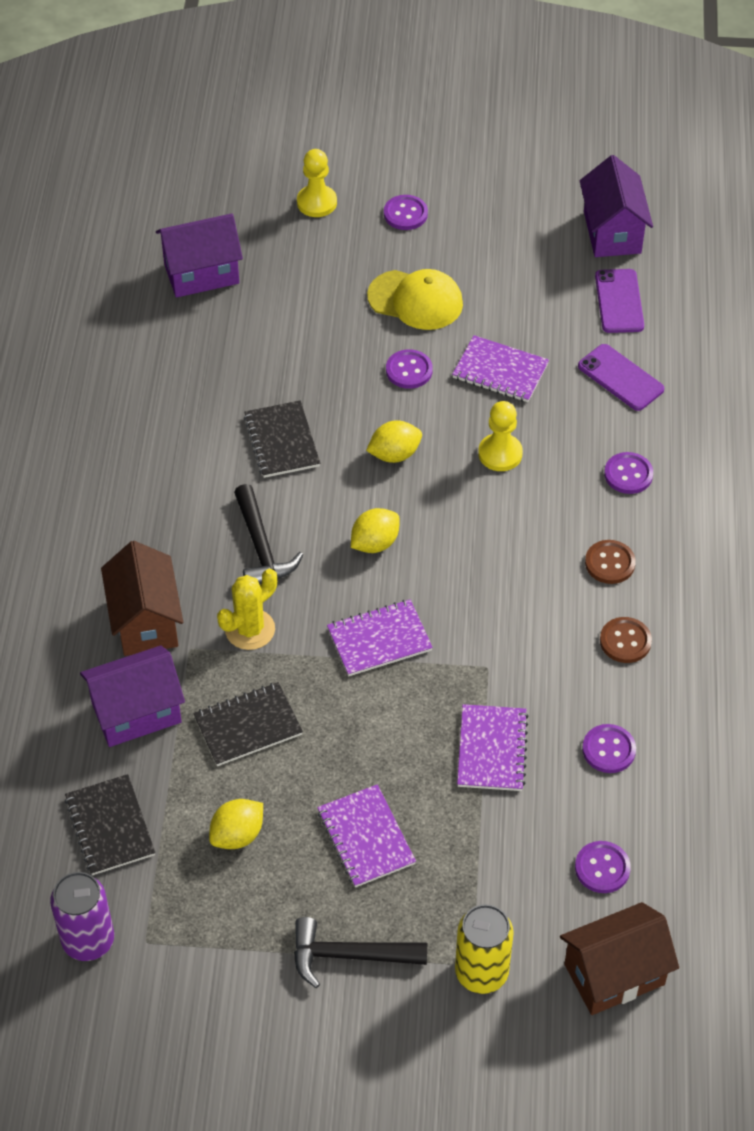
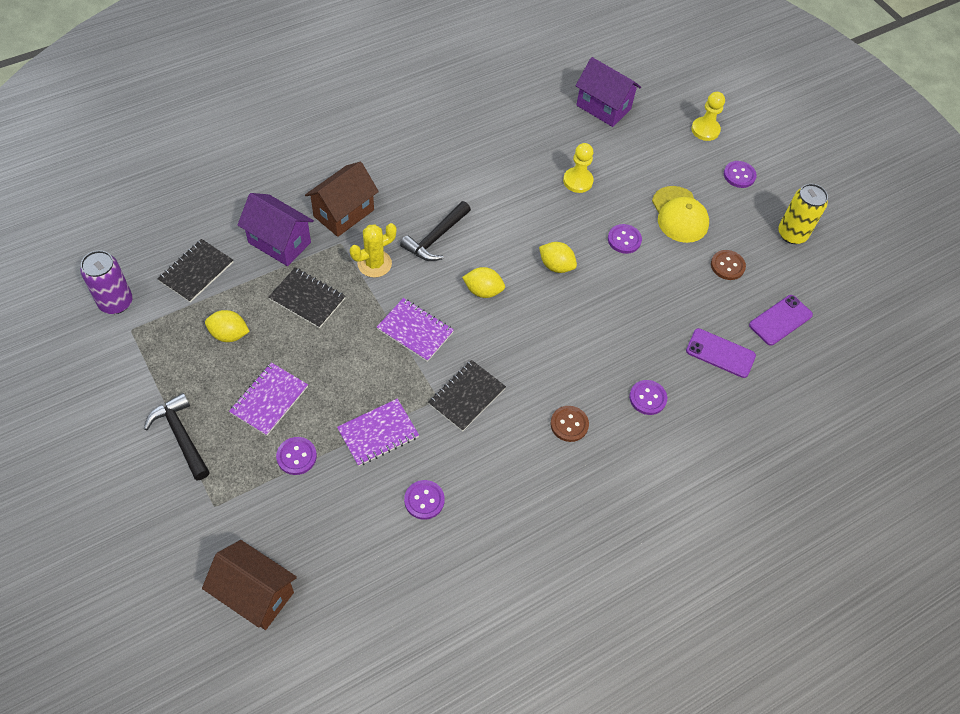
camera: 50 degrees right, 5 degrees up
yellow cactus [217,569,277,650] -> yellow cactus turned 45 degrees counterclockwise [350,223,397,278]
black notebook [244,400,320,478] -> black notebook moved to [428,360,506,432]
purple notebook [452,335,549,402] -> none
yellow can [455,904,514,994] -> yellow can moved to [778,184,828,244]
yellow pawn [478,401,523,471] -> yellow pawn moved to [563,143,593,193]
purple button [575,841,631,893] -> purple button moved to [276,437,317,475]
purple phone [578,344,665,411] -> purple phone turned 75 degrees counterclockwise [686,328,756,378]
purple house [580,155,653,257] -> none
brown button [600,617,652,663] -> brown button moved to [711,250,746,280]

